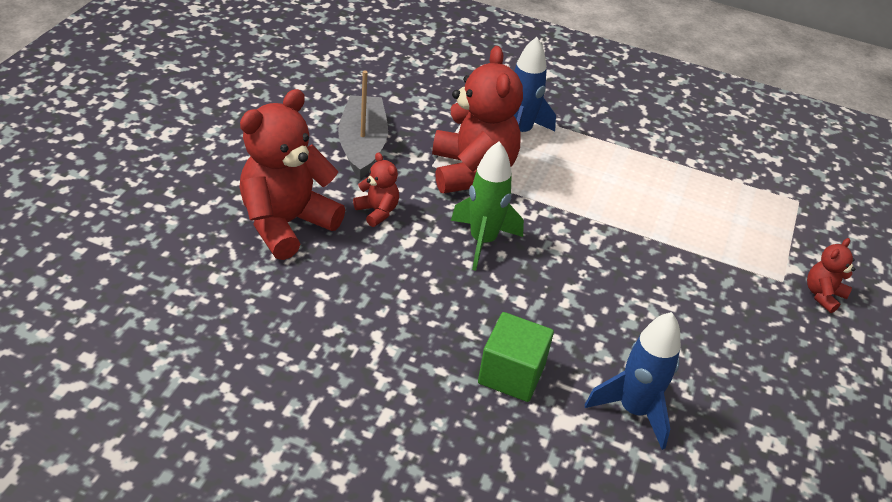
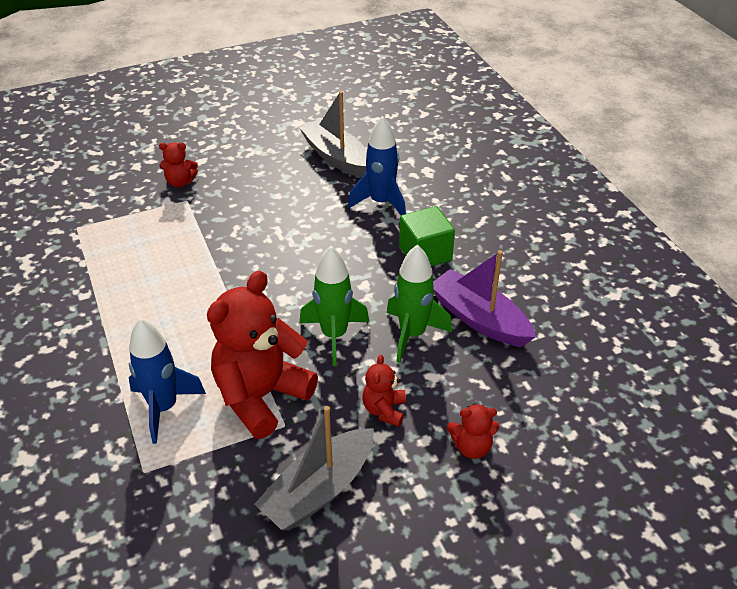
camera: 130 degrees left, 0 degrees up
red teddy bear [239,89,345,260] -> red teddy bear [447,403,499,459], size x0.46
none -> grey boat [299,91,367,177]
none -> green rocket [386,245,452,363]
none -> purple boat [433,250,536,347]

